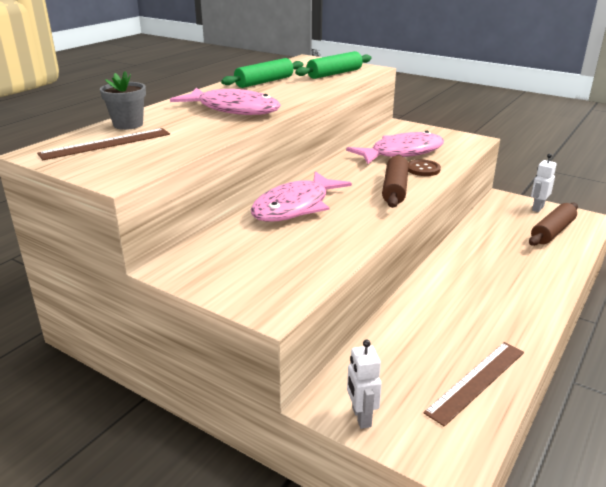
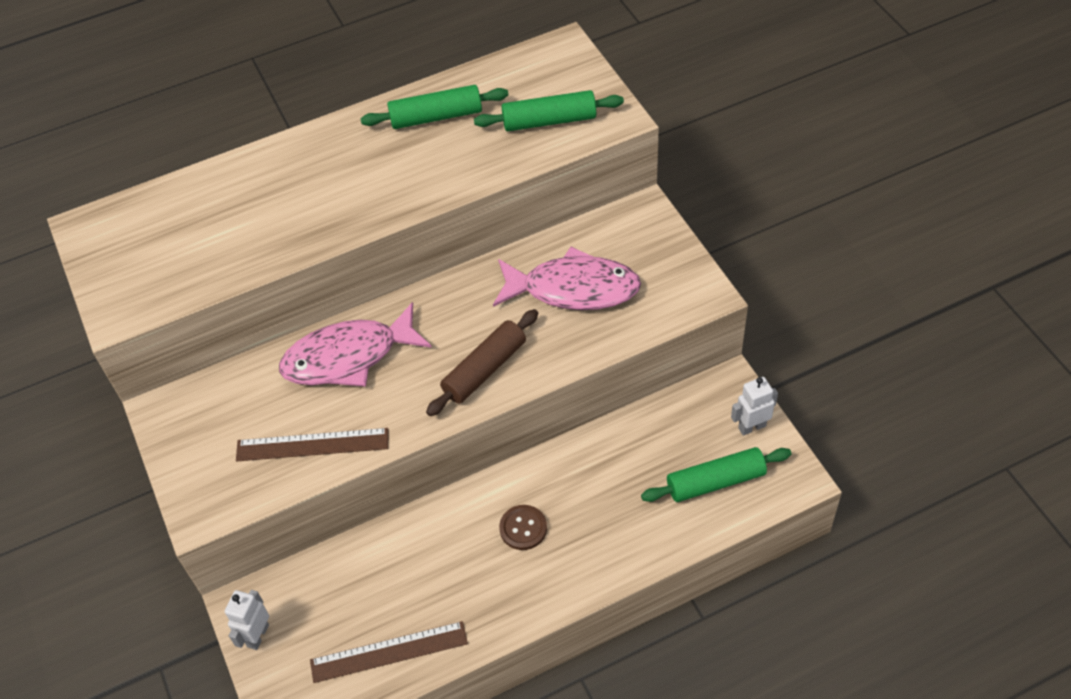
camera: 35 degrees right, 25 degrees up
brown ruler [37,128,170,160] -> brown ruler moved to [236,428,388,461]
grey flower pot [100,71,146,130] -> none
pink fish [170,88,281,115] -> none
brown button [408,159,441,176] -> brown button moved to [499,505,547,550]
brown rolling pin [529,203,578,246] -> green rolling pin [641,447,791,502]

